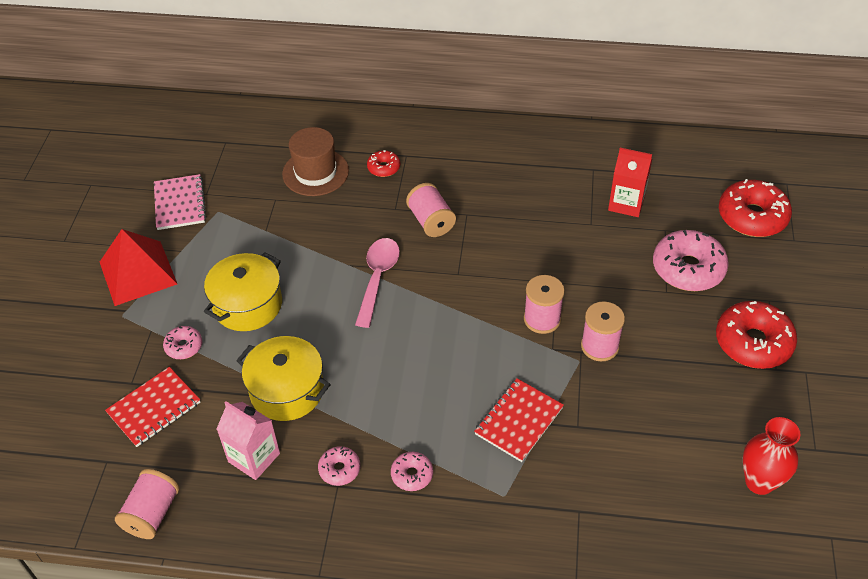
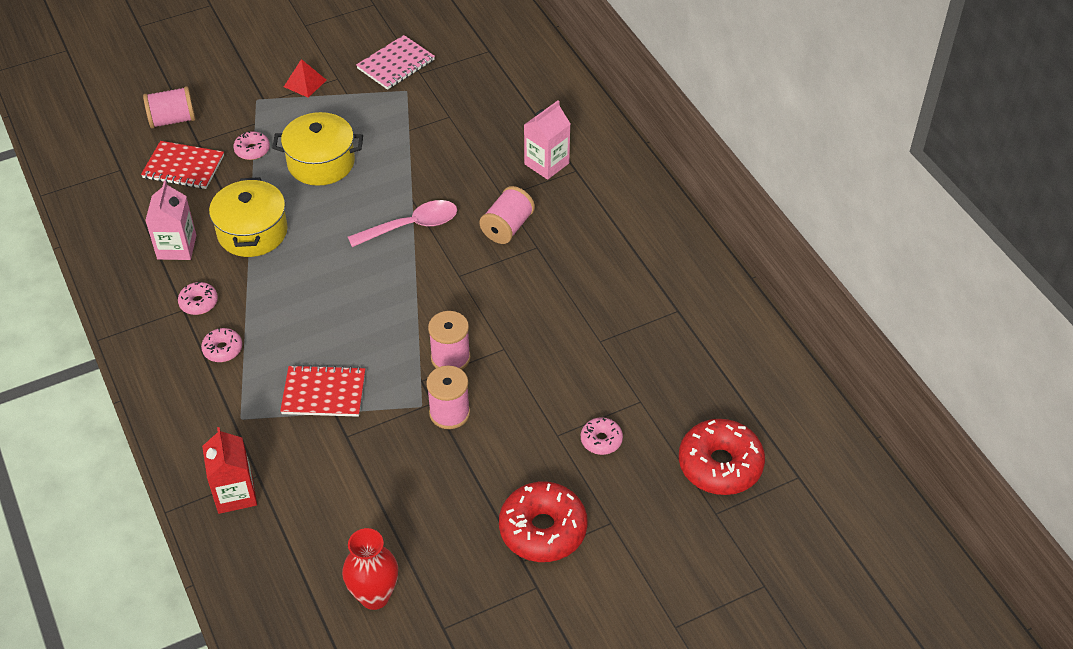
camera: 55 degrees right, 0 degrees up
red pyramid [100,229,177,306] -> red pyramid [284,59,326,98], size x0.51
pink spool [115,469,180,539] -> pink spool moved to [143,86,196,128]
brown hat [282,127,349,196] -> none
red donut [367,150,400,177] -> pink carton [524,100,570,180]
red carton [608,148,652,217] -> red carton moved to [202,427,257,514]
pink donut [653,230,729,291] -> pink donut [581,418,623,455], size x0.50

